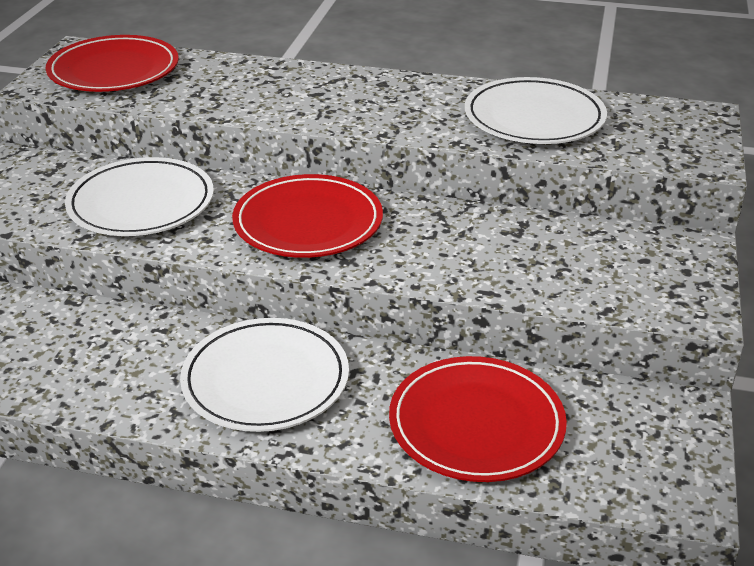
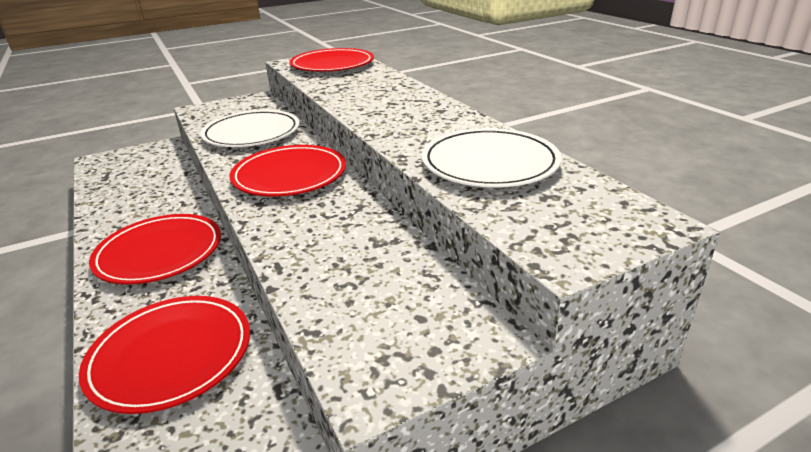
camera: 50 degrees right, 5 degrees down
white plate [180,318,349,432] -> red plate [89,214,221,284]

